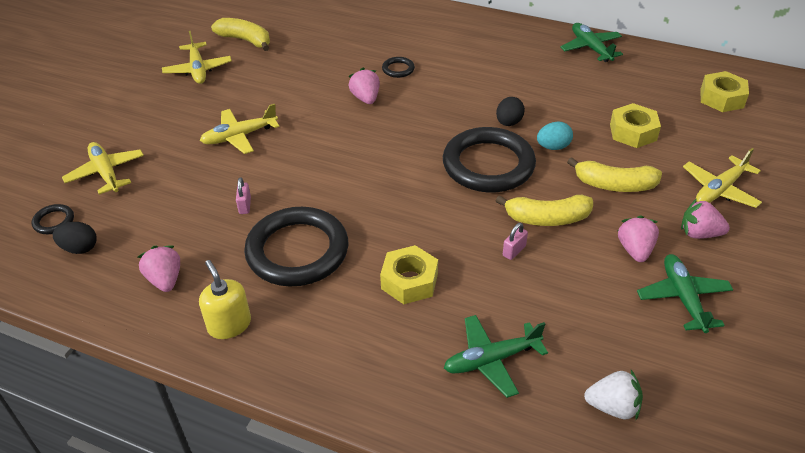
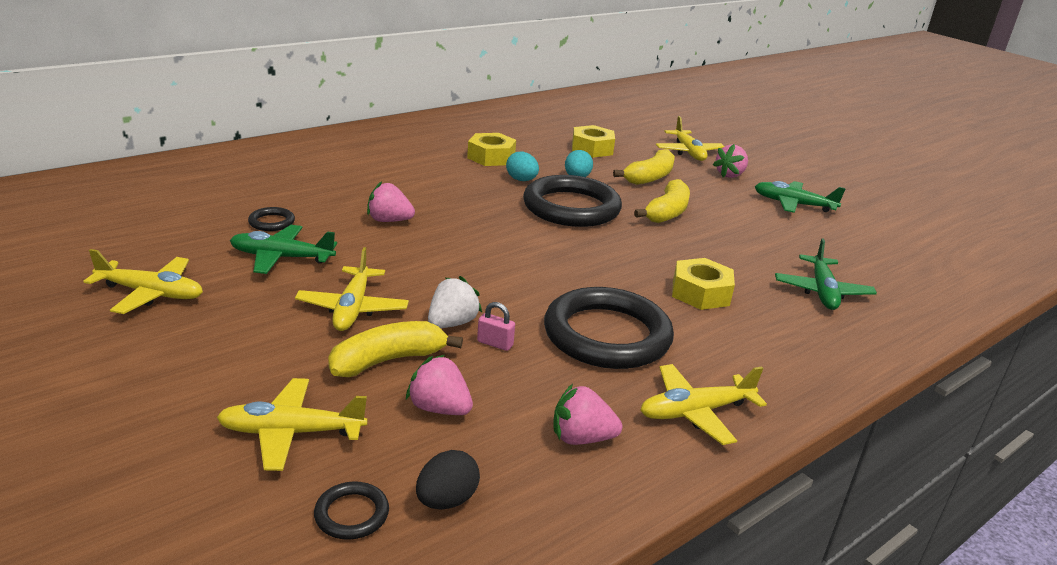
camera: 65 degrees left, 15 degrees down
yellow soap dispenser [199,260,251,339] -> yellow plane [640,364,767,445]
yellow banana [211,18,270,51] -> yellow banana moved to [328,321,463,377]
black ring [382,57,415,78] -> black ring moved to [248,207,295,231]
black egg [496,97,525,126] -> turquoise egg [506,152,539,181]
pink padlock [503,223,528,260] -> none
green plane [560,23,623,62] -> green plane moved to [230,225,337,274]
white strawberry [584,370,643,420] -> white strawberry moved to [428,276,482,328]
pink strawberry [617,215,659,262] -> pink strawberry moved to [406,355,473,415]
yellow nut [701,71,749,112] -> yellow nut moved to [467,133,516,166]

